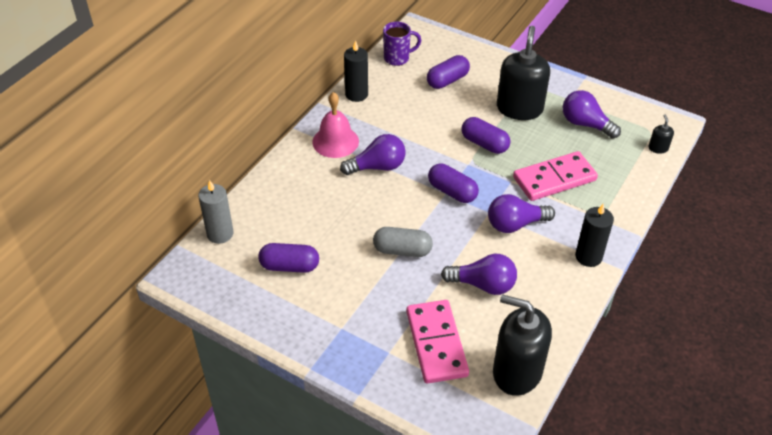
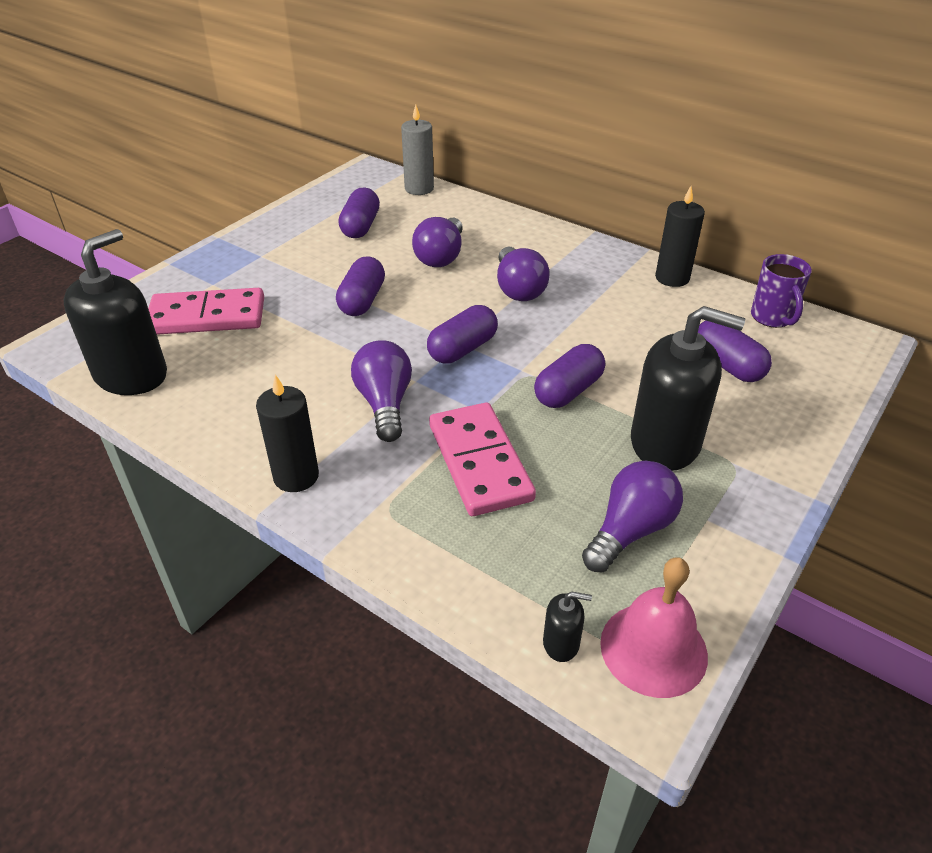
camera: 95 degrees right, 5 degrees down
pink bell [312,92,359,158] -> pink bell moved to [600,557,708,698]
grey capsule [373,227,433,257] -> purple capsule [336,257,385,316]
purple light bulb [441,254,517,295] -> purple light bulb moved to [412,217,463,267]

